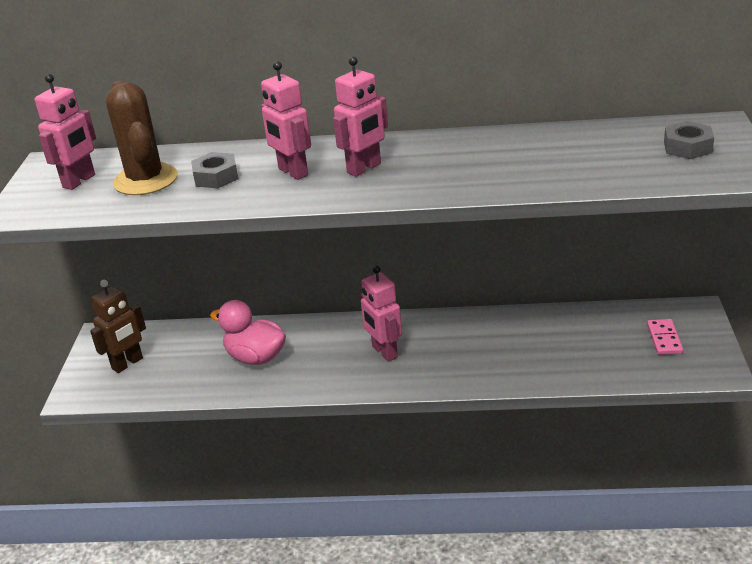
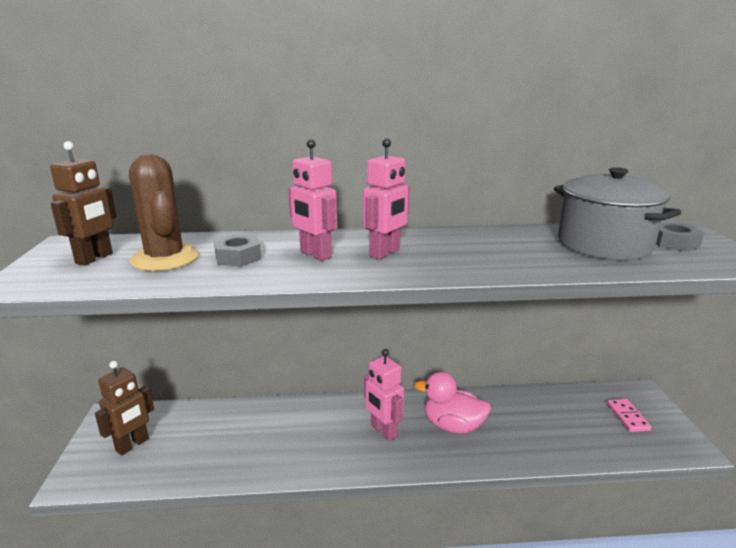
camera: 10 degrees left, 10 degrees down
pink robot [35,74,96,190] -> brown robot [50,141,117,266]
pink duck [210,300,286,365] -> pink duck moved to [414,372,491,434]
none -> grey pot [554,167,682,260]

